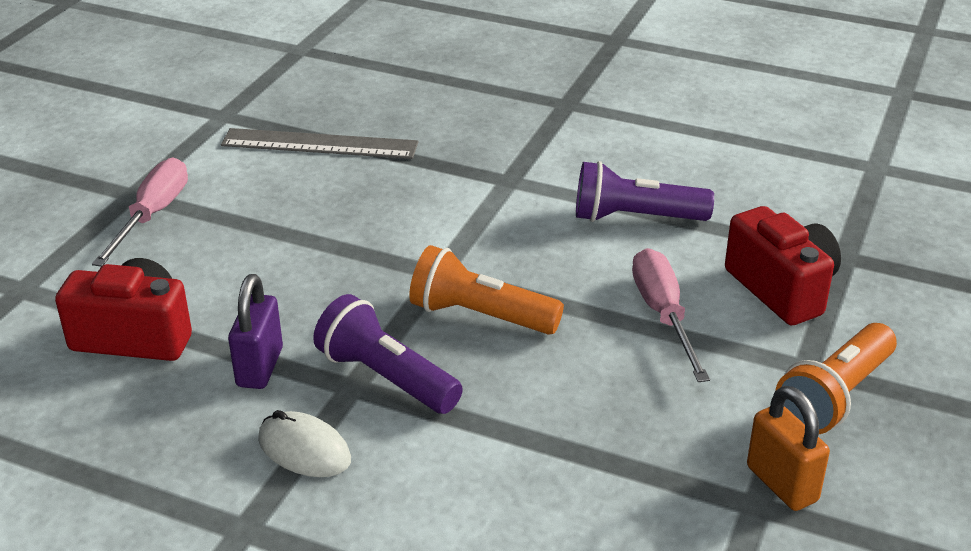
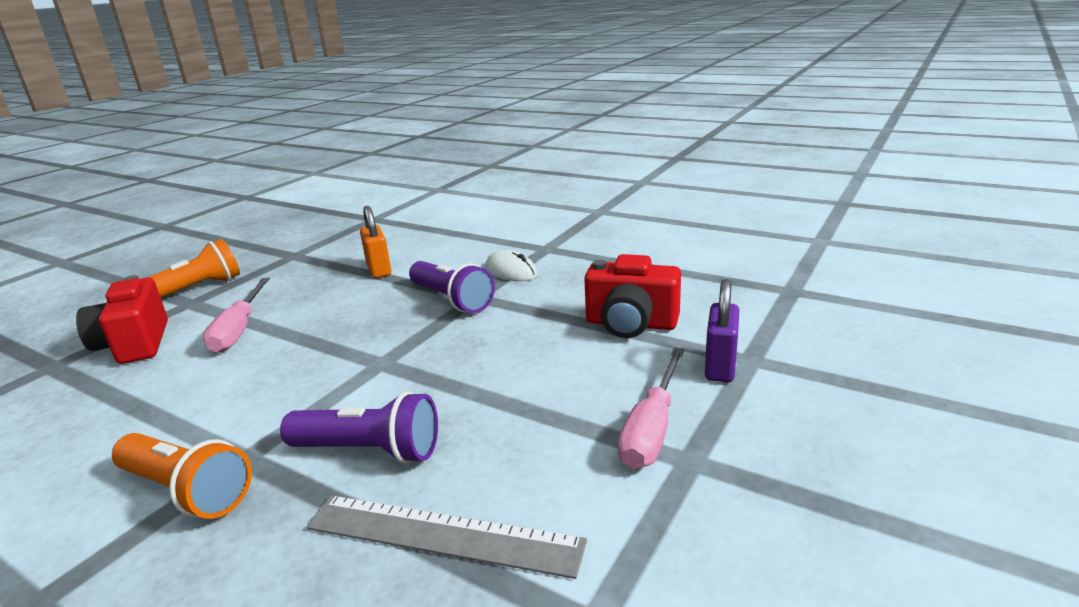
camera: 170 degrees left, 10 degrees down
purple padlock [228,274,283,389] -> purple padlock moved to [705,279,739,382]
orange flashlight [409,245,564,335] -> orange flashlight moved to [112,433,252,519]
purple flashlight [576,161,714,222] -> purple flashlight moved to [280,391,438,464]
orange padlock [747,386,830,511] -> orange padlock moved to [360,206,391,278]

